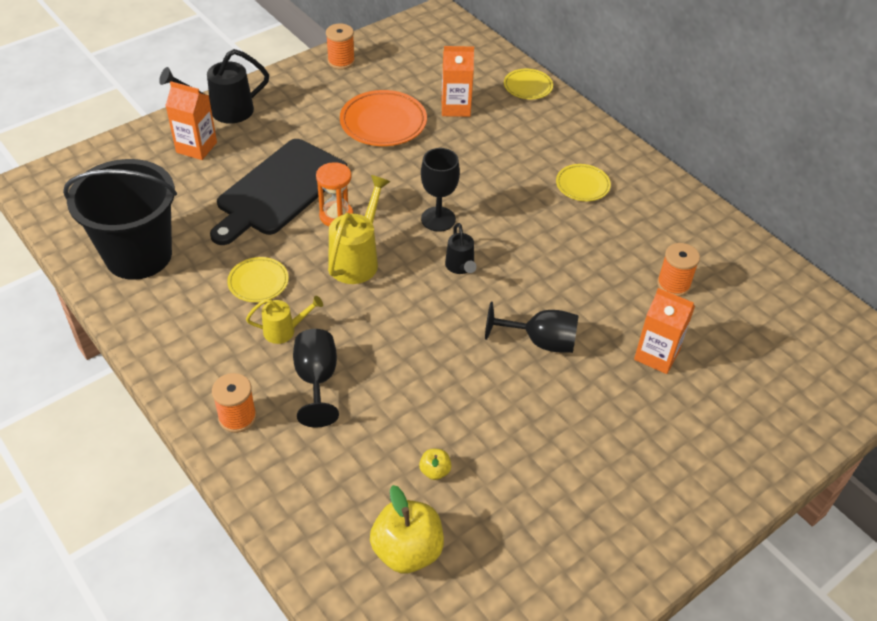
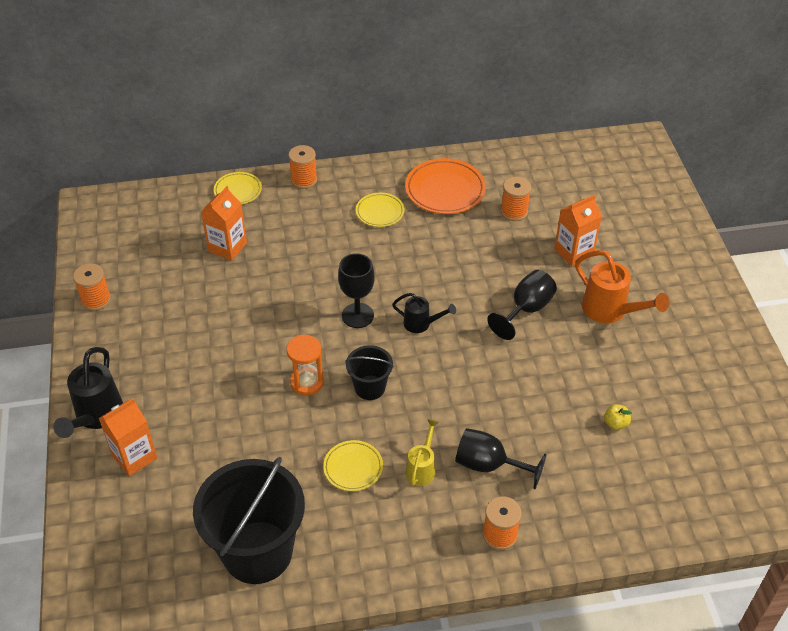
camera: 60 degrees left, 0 degrees up
black cutting board [210,139,347,245] -> none
yellow watering can [328,175,390,284] -> black bucket [345,345,394,400]
orange plate [340,90,427,146] -> orange plate moved to [405,158,486,214]
yellow apple [370,485,444,573] -> none
none -> orange spool [289,145,317,189]
none -> orange watering can [575,250,669,323]

